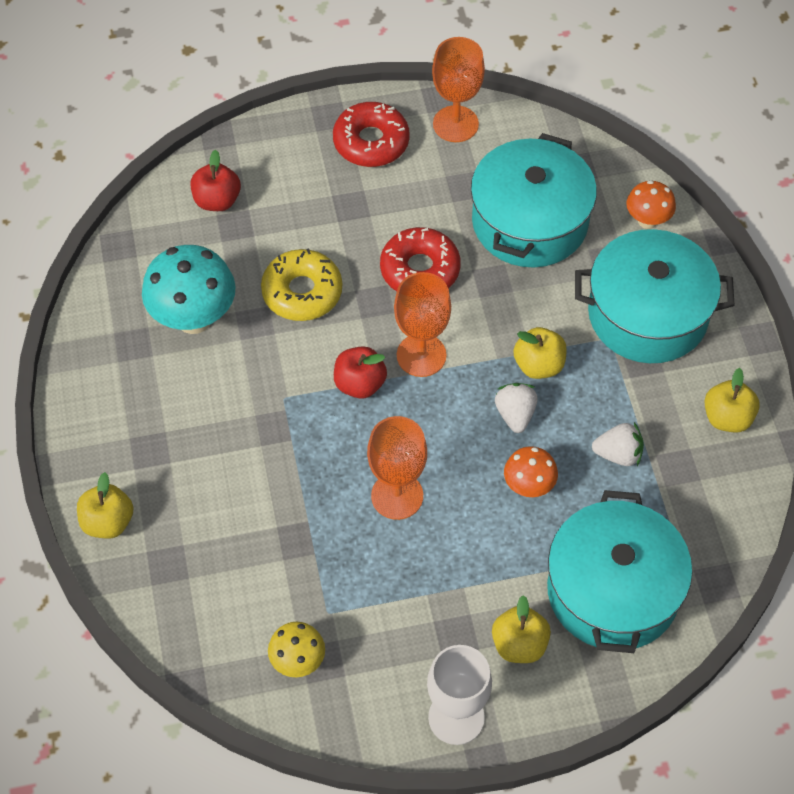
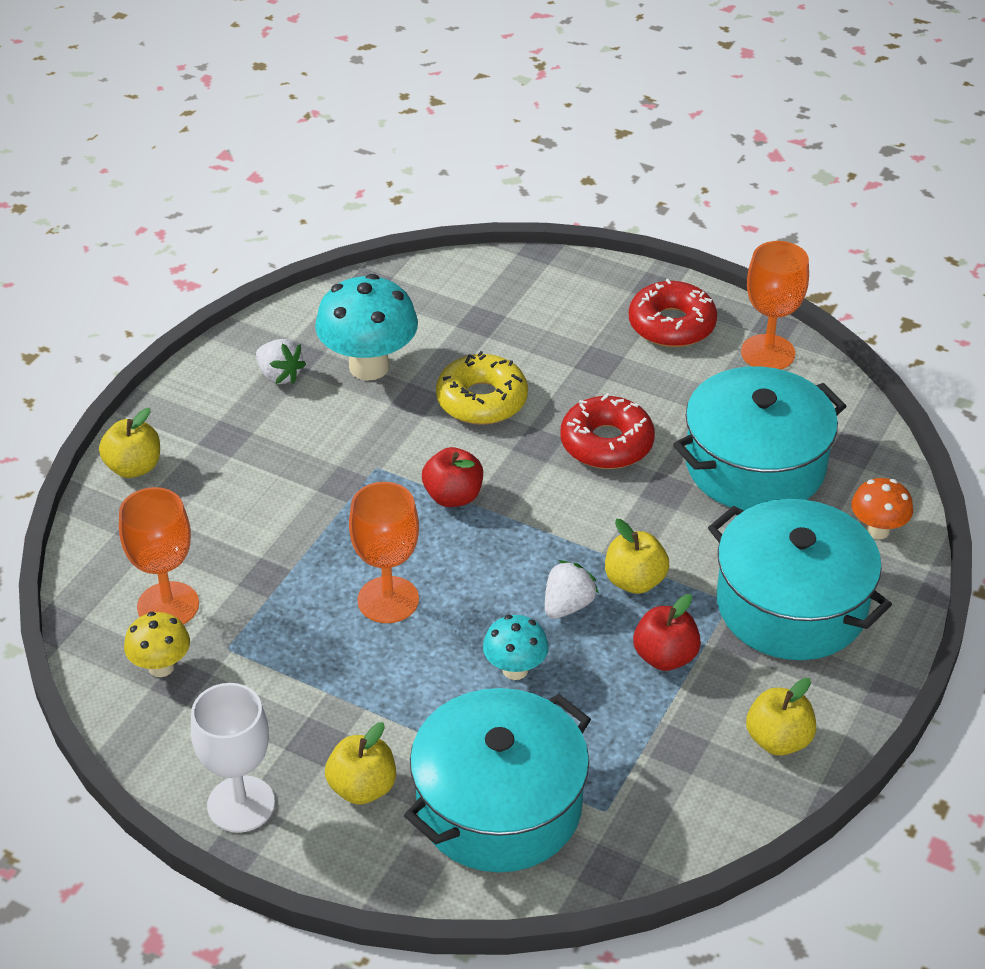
camera: 40 degrees right, 15 degrees down
red apple [191,150,241,211] -> red apple moved to [633,594,701,671]
orange goblet [394,272,451,377] -> orange goblet moved to [119,487,199,625]
orange mushroom [504,446,558,497] -> turquoise mushroom [483,615,549,680]
white strawberry [592,422,644,466] -> white strawberry moved to [256,339,306,384]

